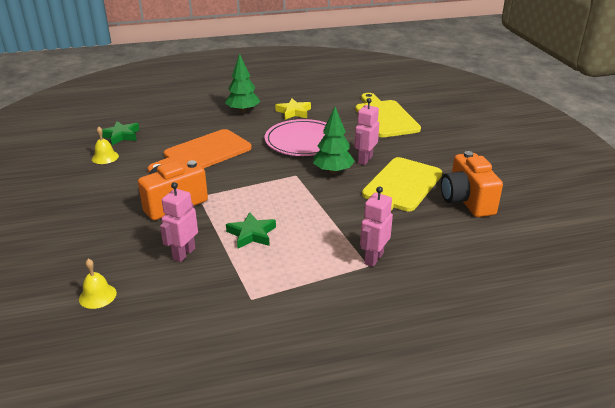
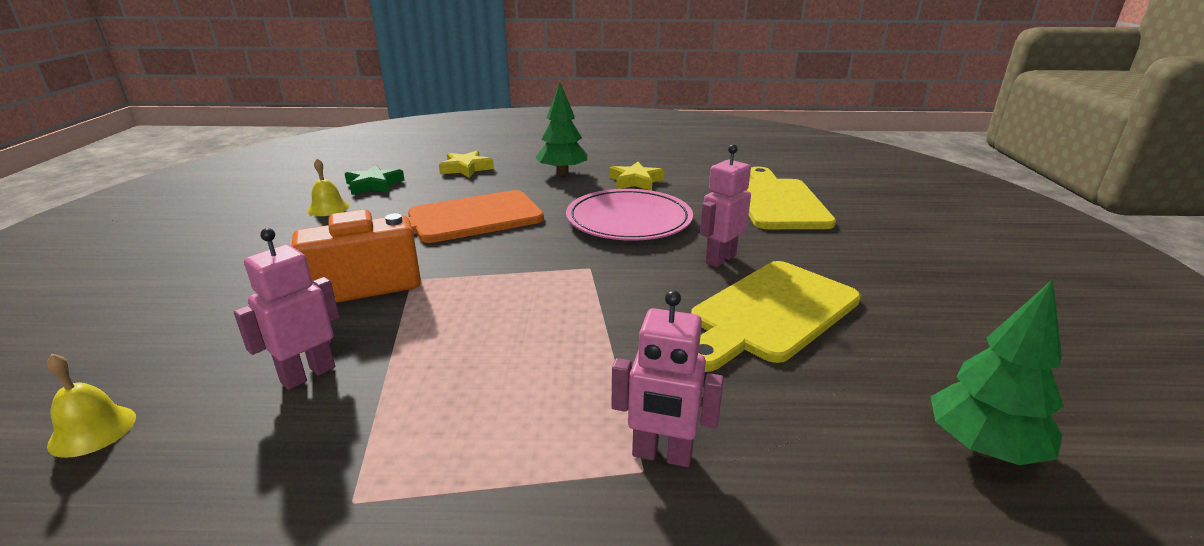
camera: 15 degrees right, 5 degrees down
green star [226,212,276,249] -> none
green tree [313,107,355,174] -> green tree moved to [930,279,1064,465]
pink robot [360,186,393,267] -> pink robot turned 120 degrees counterclockwise [611,290,724,467]
orange camera [441,151,503,217] -> none
none -> yellow star [439,150,494,178]

